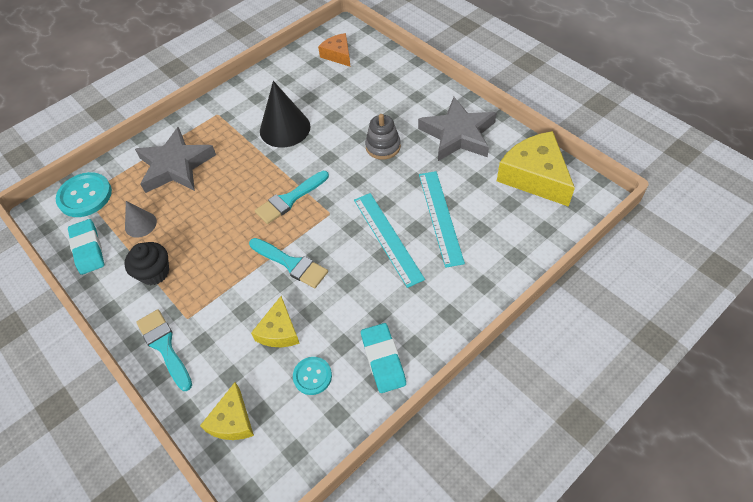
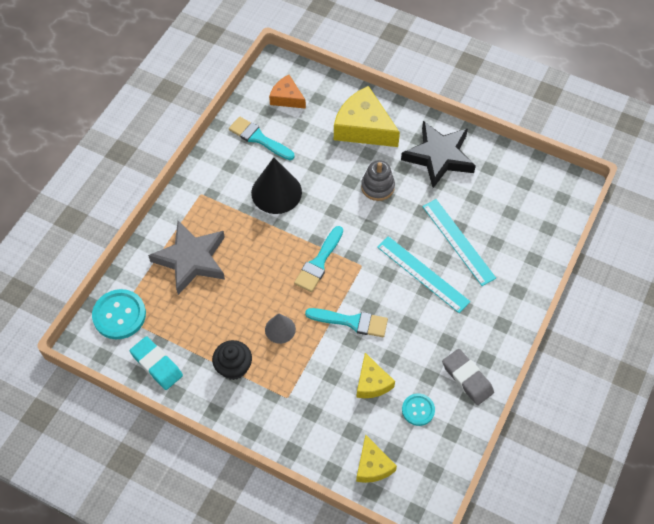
camera: 25 degrees left, 5 degrees up
grey cone [125,201,157,238] -> grey cone moved to [265,314,296,344]
turquoise brush [136,309,192,391] -> turquoise brush moved to [229,117,295,160]
turquoise eraser [361,323,406,393] -> grey eraser [442,349,494,405]
grey star [418,97,497,161] -> black star [401,121,476,188]
yellow cheese [497,131,575,207] -> yellow cheese moved to [334,86,400,147]

